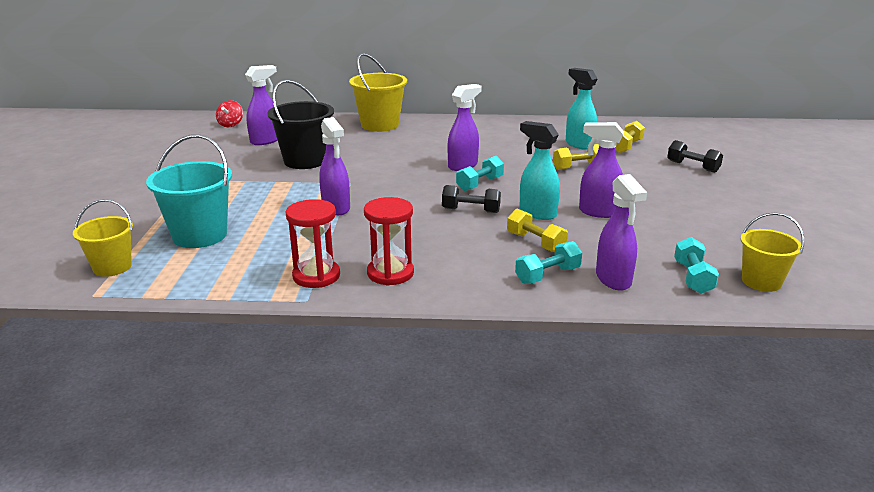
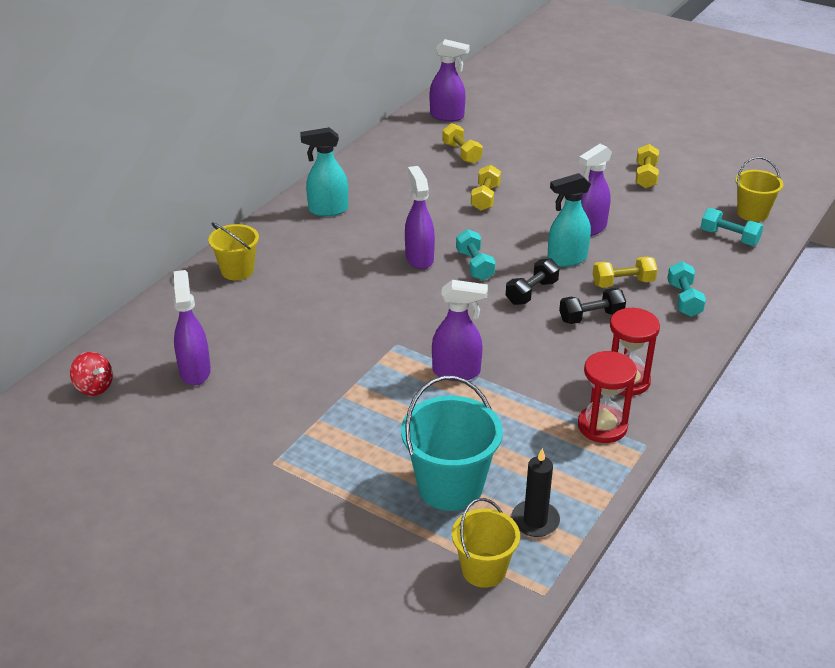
camera: 60 degrees left, 10 degrees up
black bucket [267,80,334,169] -> none
yellow bucket [349,53,407,132] -> yellow bucket [208,223,259,280], size x0.63
turquoise spray bottle [566,68,598,150] -> turquoise spray bottle moved to [300,127,348,216]
purple spray bottle [596,174,647,291] -> purple spray bottle moved to [430,39,470,121]
black dumbbell [667,140,723,173] -> black dumbbell moved to [559,288,626,324]
none -> black candle [511,448,560,537]
none -> yellow dumbbell [636,144,659,189]

